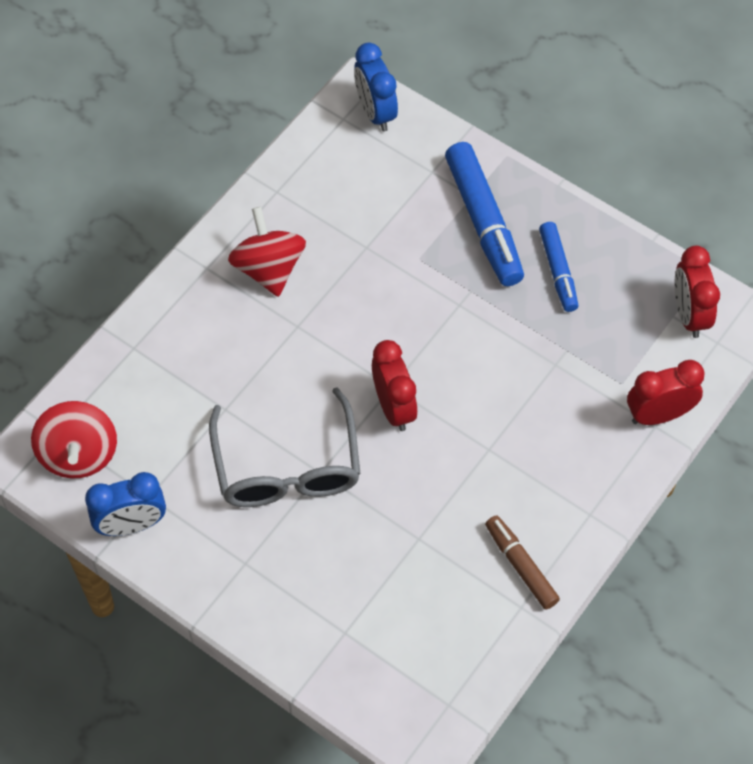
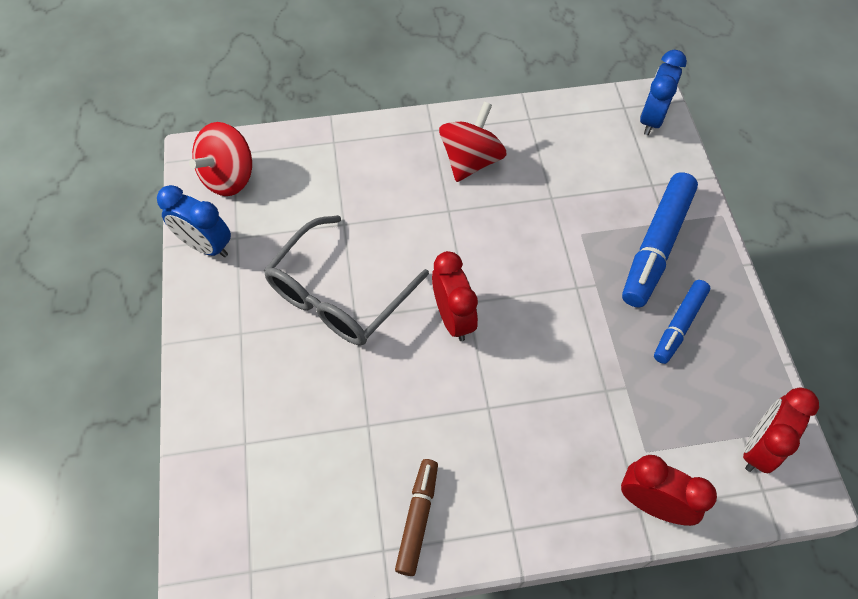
camera: 45 degrees right, 0 degrees up
red clock [372,340,418,431] -> red clock turned 45 degrees counterclockwise [432,251,478,341]

